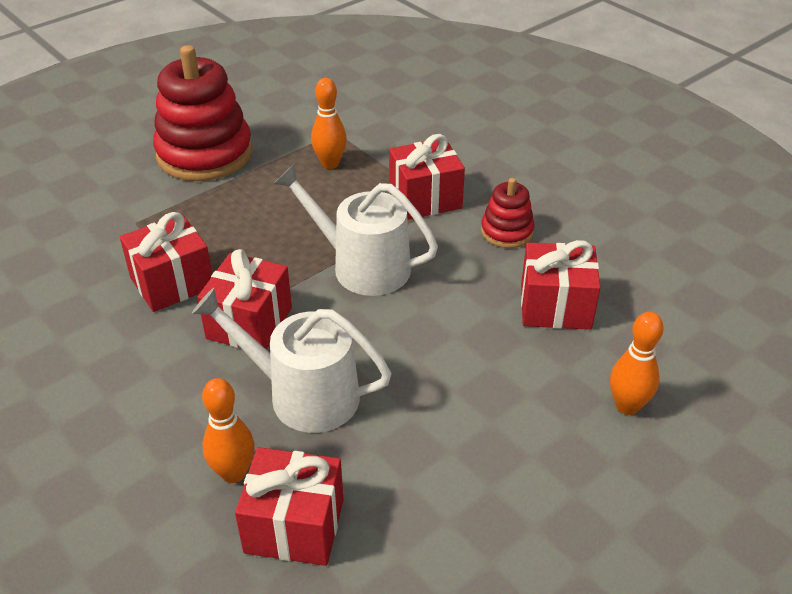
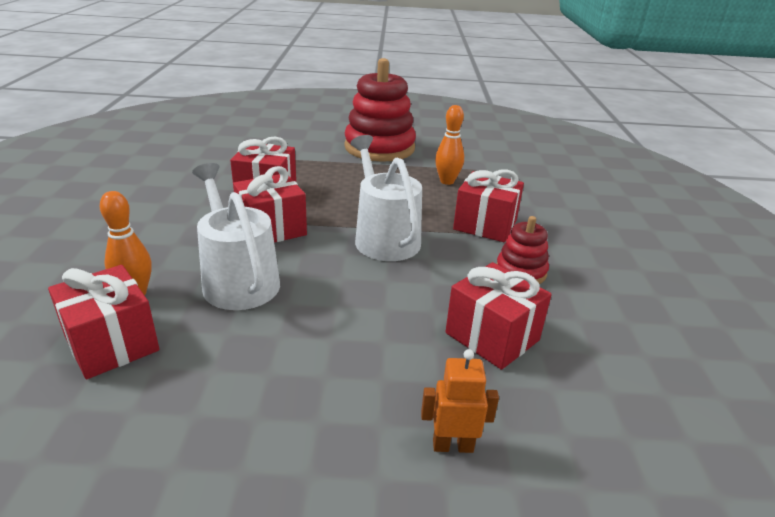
camera: 40 degrees right, 10 degrees down
orange bowling pin [610,312,664,415] -> orange robot [421,349,499,453]

